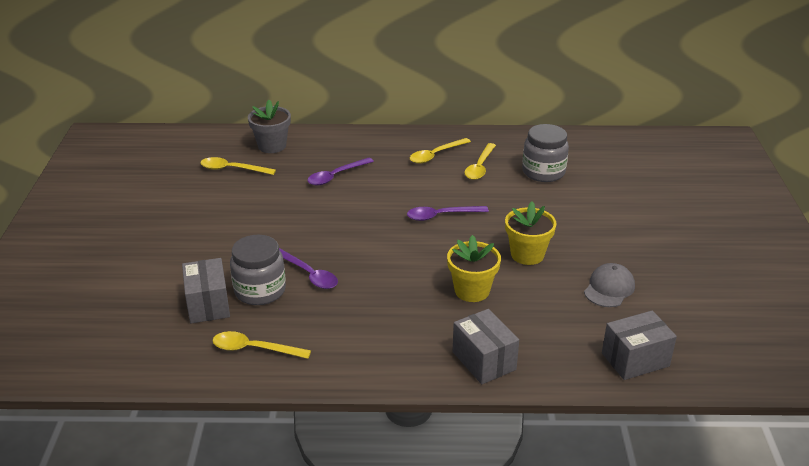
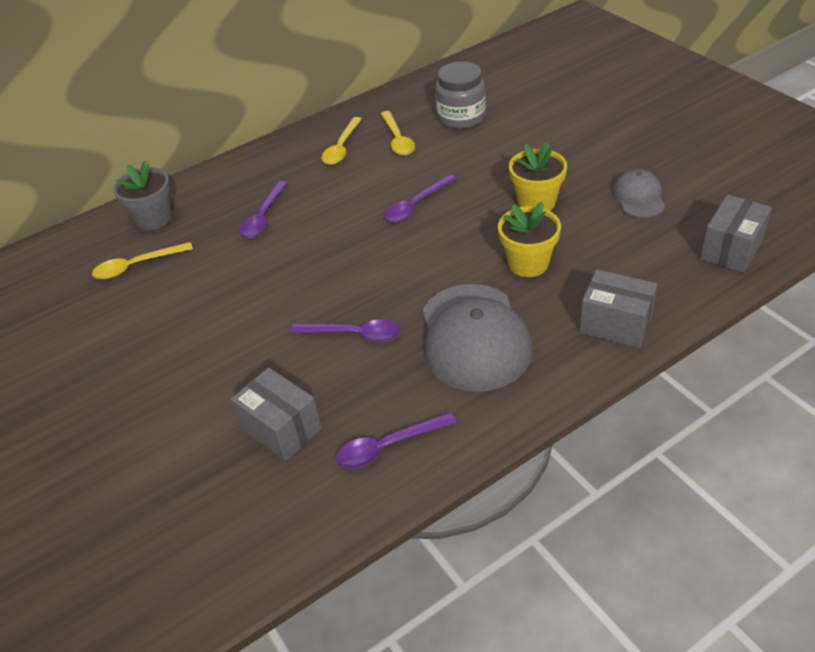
camera: 30 degrees left, 10 degrees up
yellow spoon [213,331,311,359] -> purple spoon [336,412,457,469]
grey jar [230,235,286,305] -> none
none -> grey cap [422,284,533,392]

